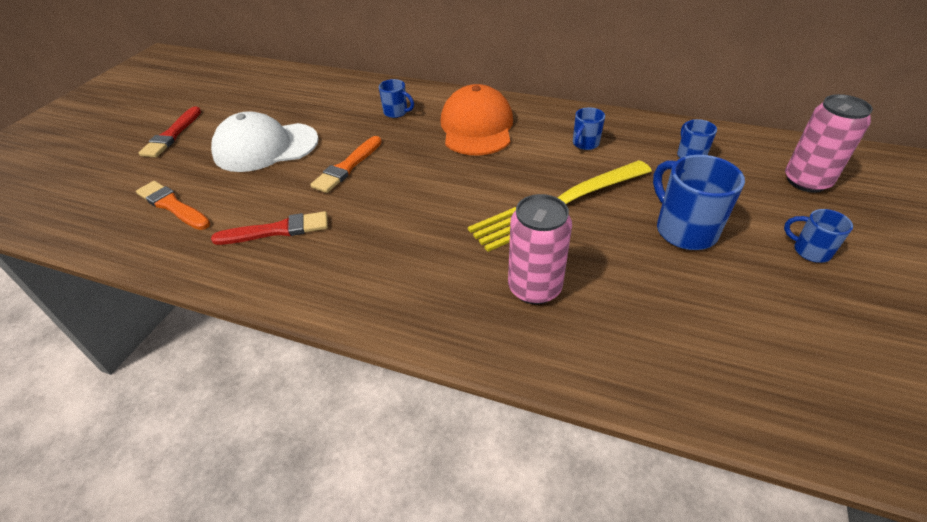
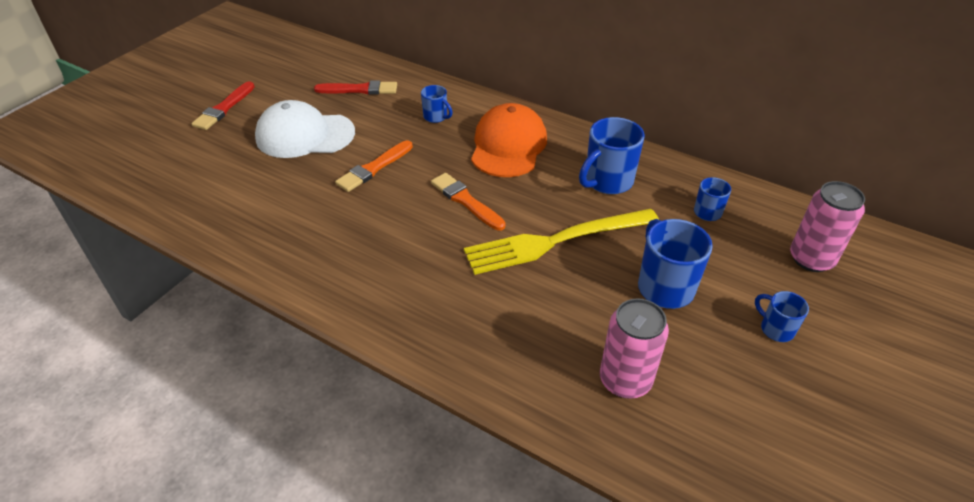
camera: 10 degrees right, 0 degrees up
orange brush [136,181,211,230] -> orange brush moved to [431,173,506,231]
red brush [211,211,328,245] -> red brush moved to [314,80,397,95]
pink can [508,194,572,305] -> pink can moved to [600,298,669,398]
blue mug [573,107,605,150] -> blue mug [579,117,645,194], size x1.82

